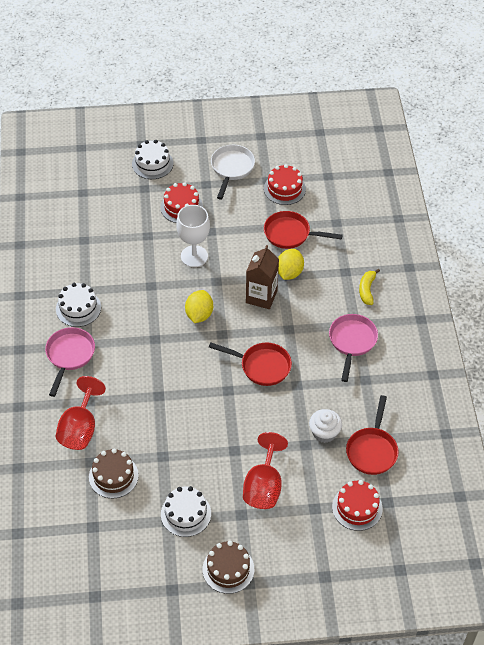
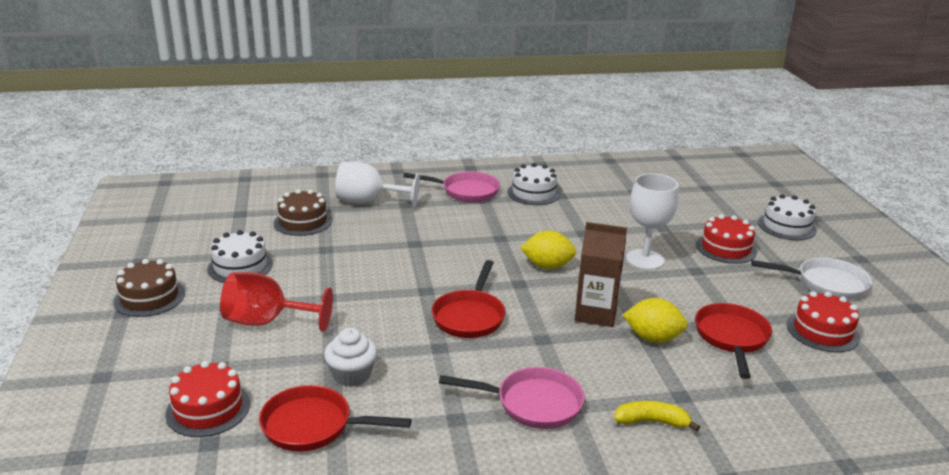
camera: 85 degrees right, 25 degrees down
red goblet [56,376,106,450] -> white goblet [335,162,420,208]

